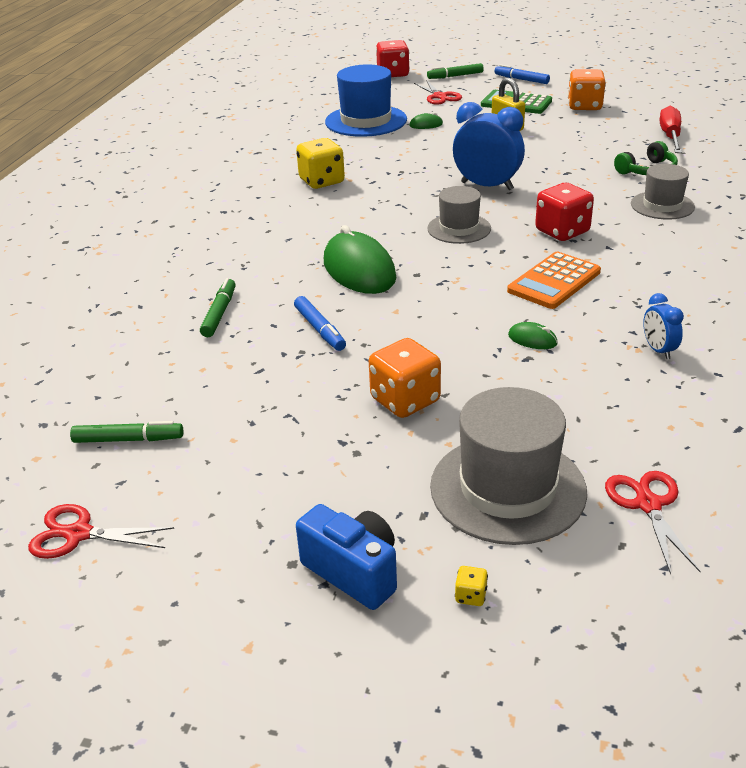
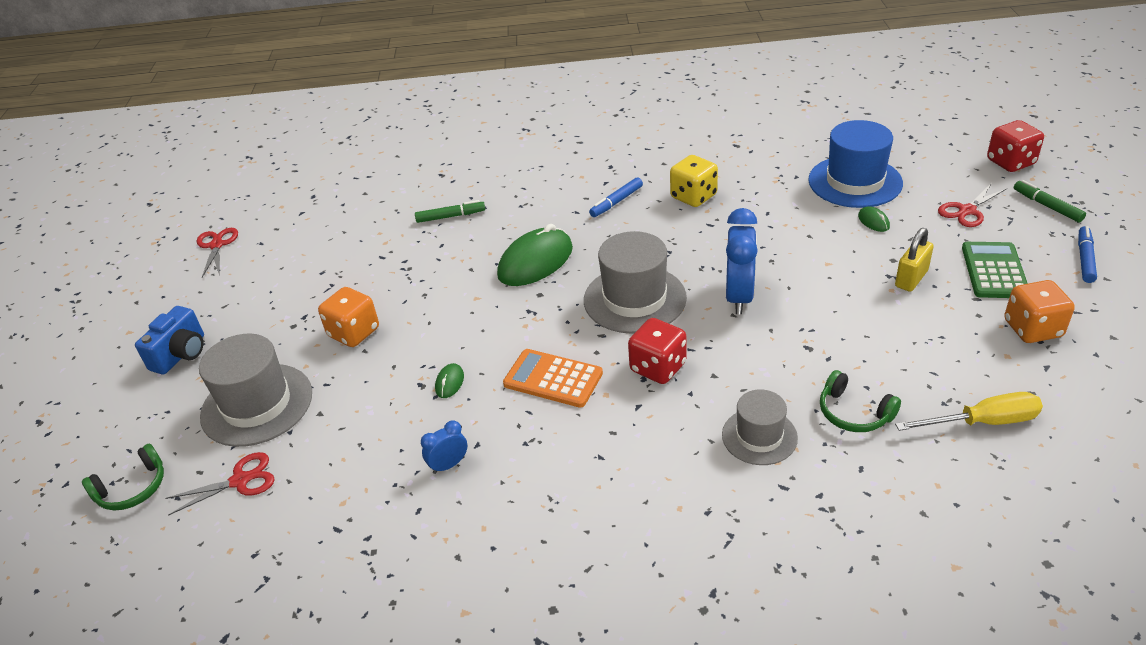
camera: 75 degrees right, 5 degrees up
green marker [70,421,183,443] -> none
blue marker [294,296,346,351] -> blue marker moved to [589,177,643,217]
grey hat [427,186,491,244] -> grey hat [584,231,687,334], size x1.64
yellow dice [455,566,488,606] -> none
red screwdriver [660,105,682,153] -> yellow screwdriver [895,392,1043,431]
none -> green headphones [82,444,164,510]

